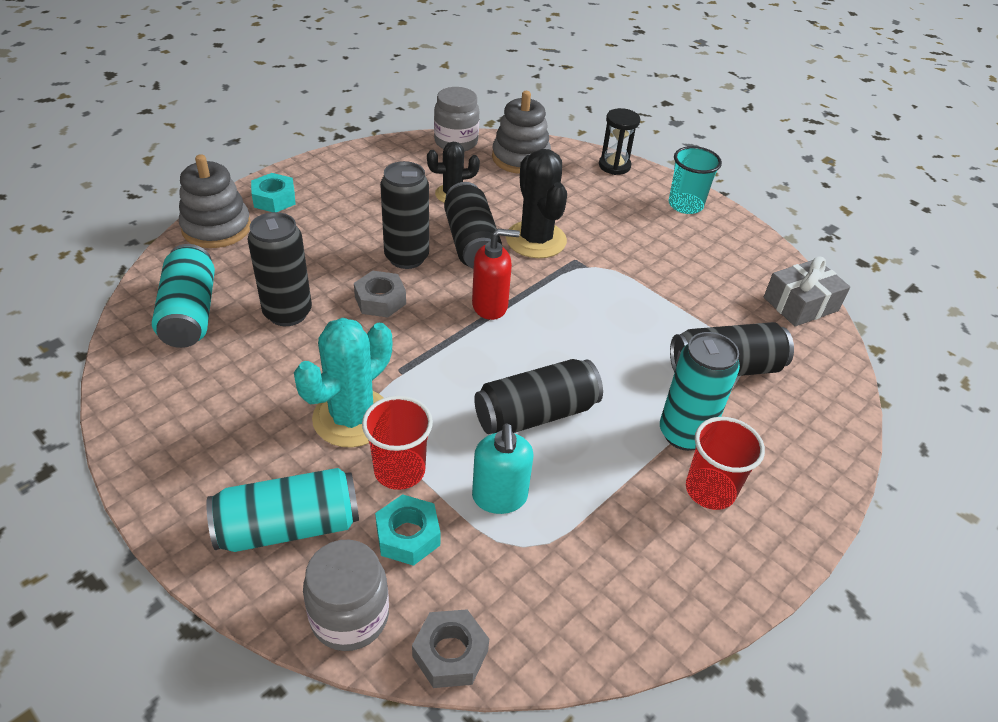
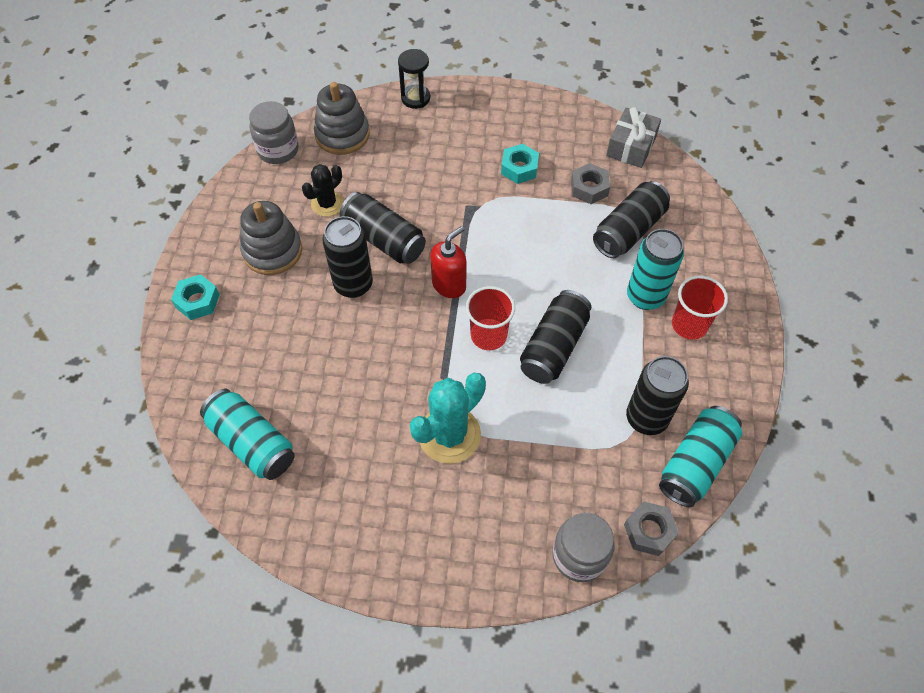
camera: 35 degrees left, 15 degrees up
grey stacking toy [179,154,251,248] -> grey stacking toy moved to [240,201,302,275]
turquoise can [206,468,359,552] -> turquoise can moved to [659,406,742,507]
black can [248,212,312,326] -> black can moved to [626,356,689,435]
turquoise cactus [294,318,392,447] -> turquoise cactus turned 45 degrees clockwise [410,373,486,464]
grey nut [354,270,406,317] -> grey nut moved to [571,163,610,204]
red cup [362,396,433,490] -> red cup moved to [466,286,515,350]
turquoise nut [375,494,440,566] -> turquoise nut moved to [501,144,539,184]
turquoise soap dispenser [472,423,533,514] -> none
black cactus [506,149,567,258] -> none
turquoise cup [668,146,722,214] -> none

